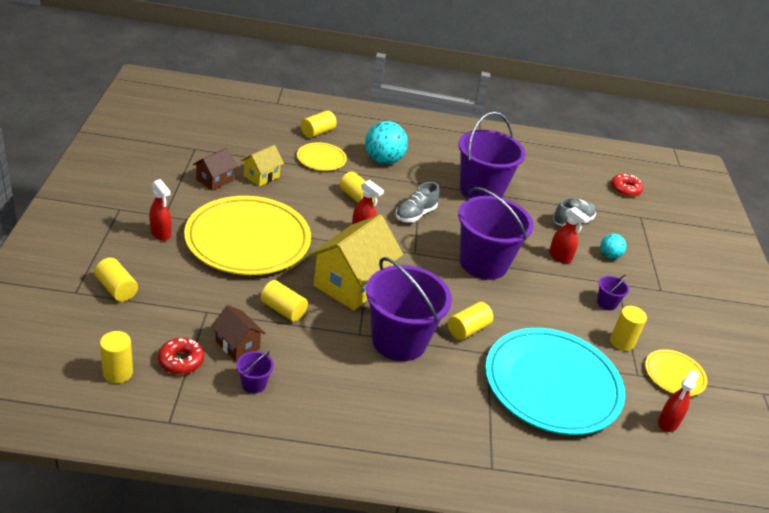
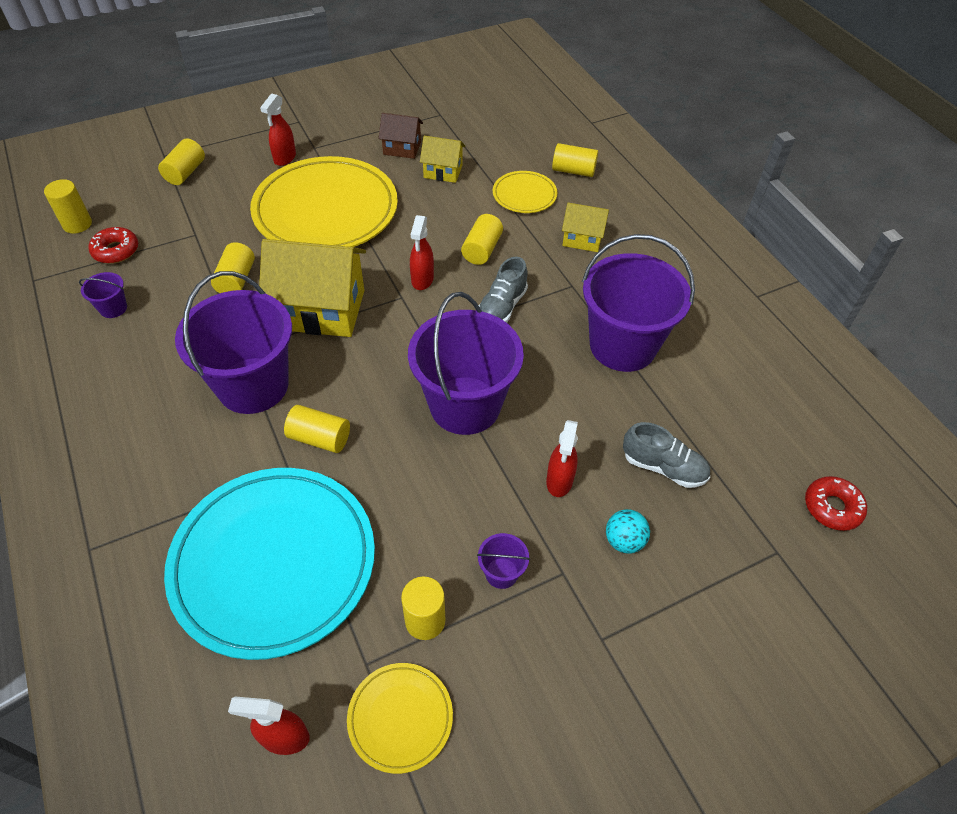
camera: 65 degrees right, 15 degrees up
brown house [211,305,265,361] -> none
turquoise ball [365,121,408,164] -> yellow house [562,203,609,252]
grey shoe [395,182,440,222] -> grey shoe turned 75 degrees counterclockwise [479,257,528,323]

